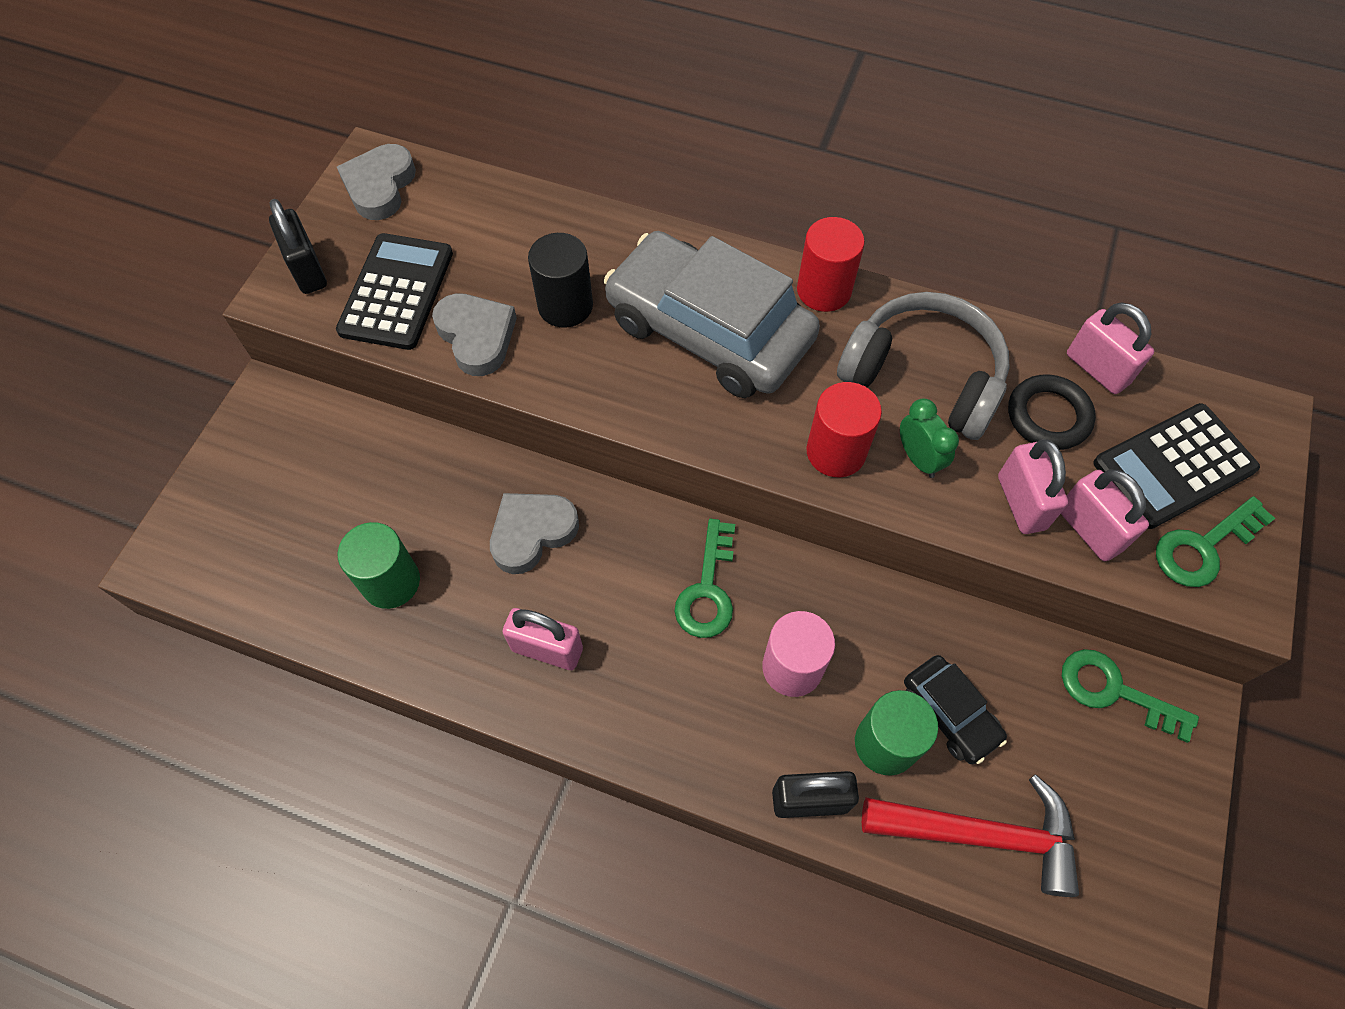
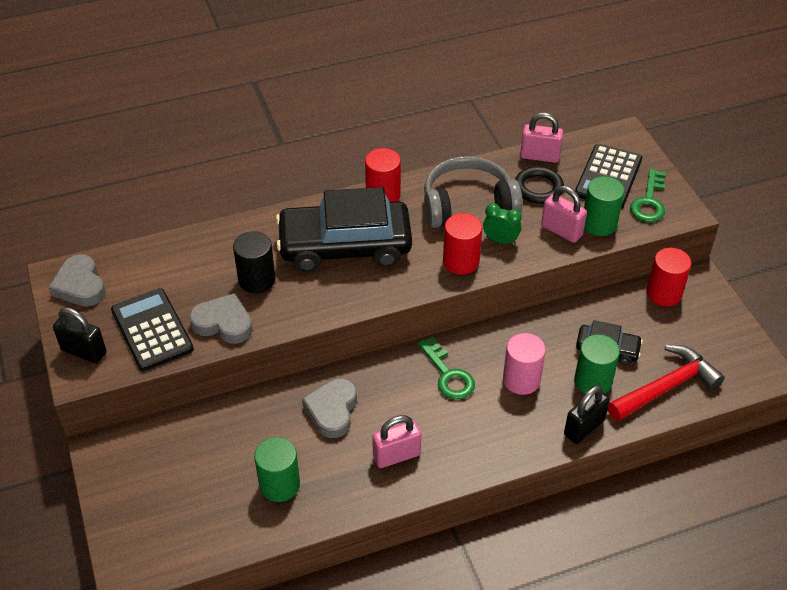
camera: 40 degrees left, 15 degrees down
grey car [604,231,820,398] -> black car [276,187,412,272]
pink padlock [1061,470,1149,561] -> green cylinder [584,176,625,236]
green key [1062,649,1199,743] -> red cylinder [647,248,692,306]

